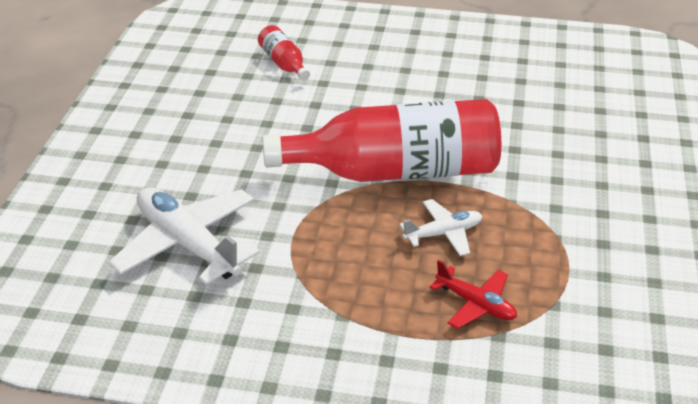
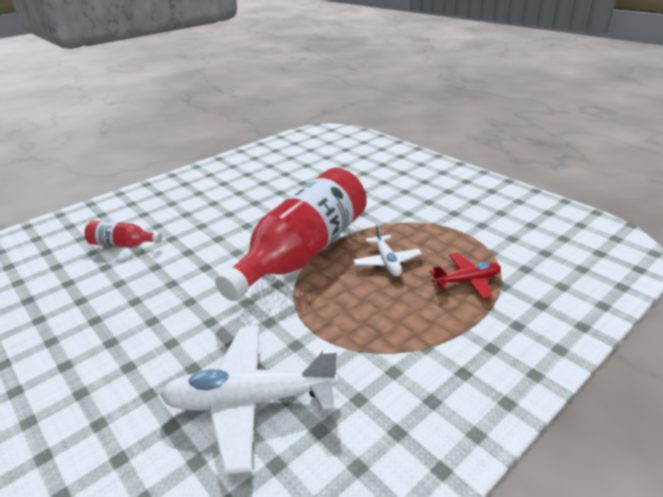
camera: 50 degrees left, 5 degrees down
white plane [399,199,482,256] -> white plane turned 150 degrees clockwise [353,224,422,277]

